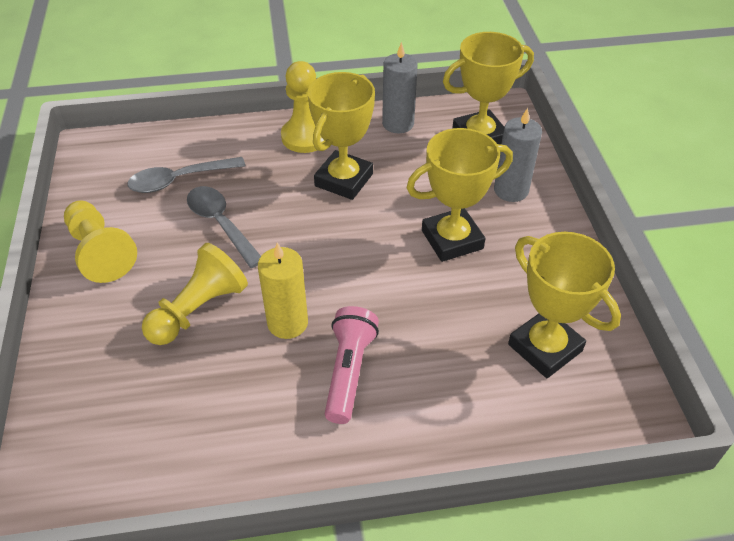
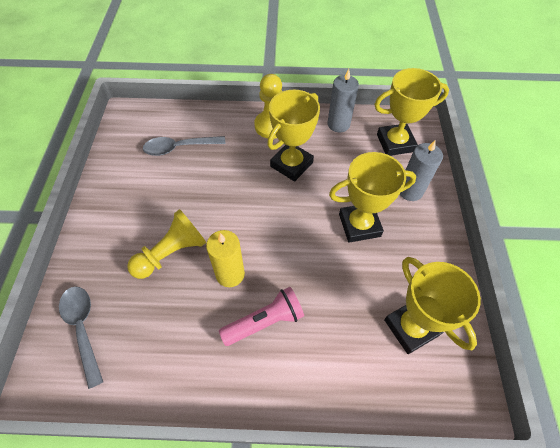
camera: 10 degrees right, 10 degrees up
yellow pawn [64,201,137,283] -> none
grey spoon [187,186,261,268] -> grey spoon moved to [59,286,103,389]
pink flashlight [325,306,379,424] -> pink flashlight turned 45 degrees clockwise [219,287,304,346]

